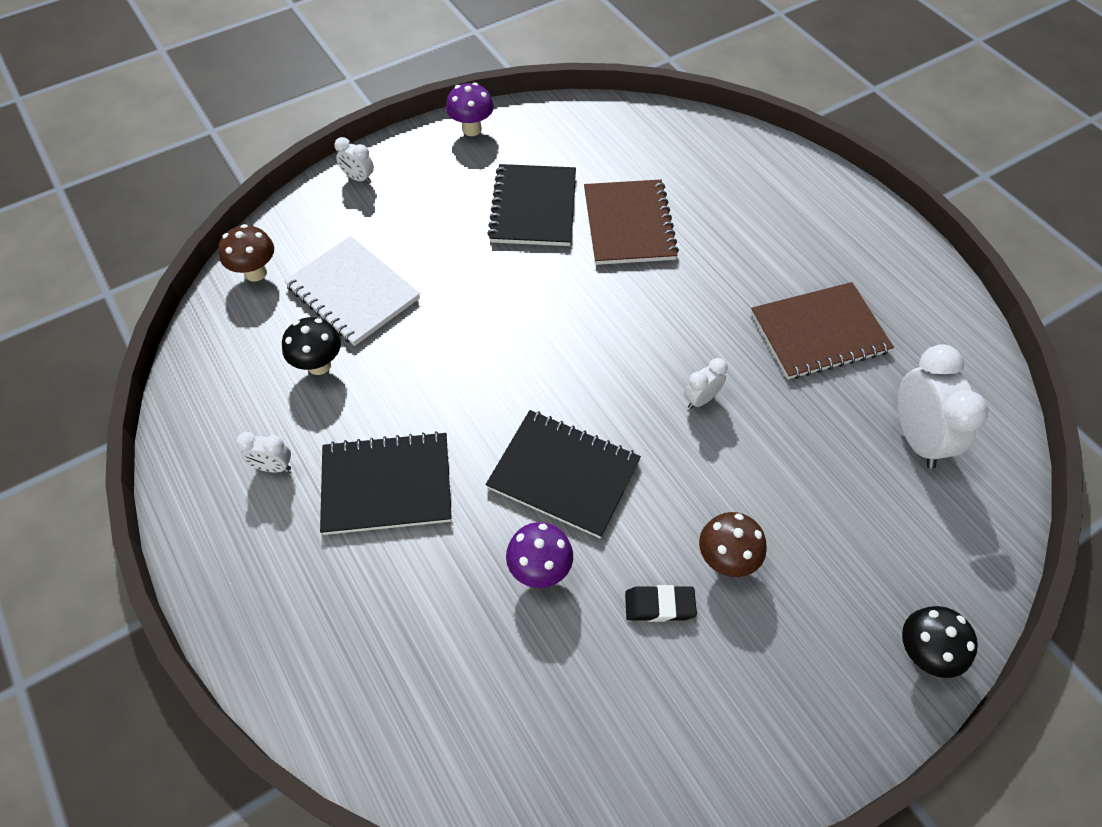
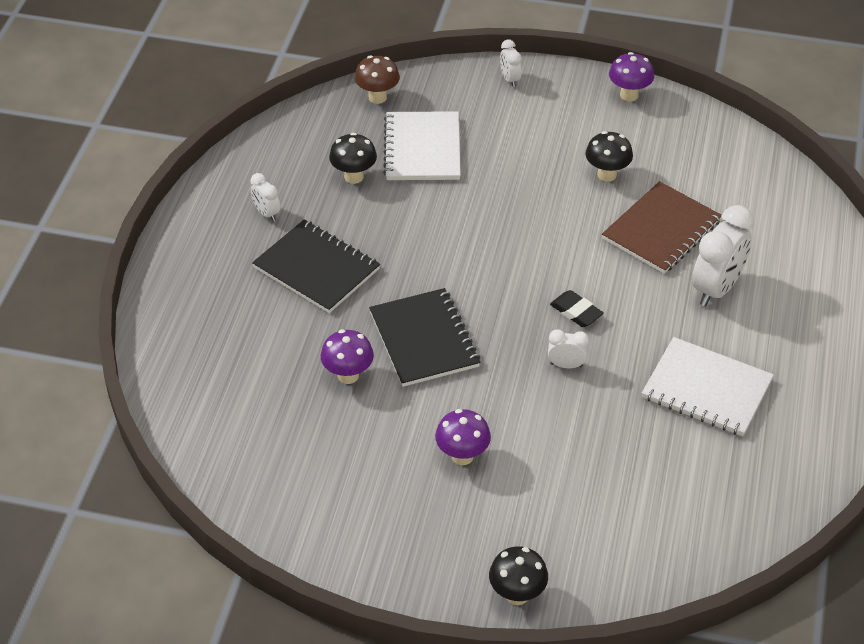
camera: 45 degrees right, 10 degrees down
black notebook [487,164,576,246] -> black mushroom [585,131,633,182]
black eraser [625,585,697,622] -> black eraser moved to [550,290,604,327]
brown mushroom [699,512,767,577] -> purple mushroom [435,409,491,465]
brown notebook [751,282,894,379] -> white notebook [642,337,774,436]
white clock [898,344,988,469] -> white clock moved to [692,205,754,307]

